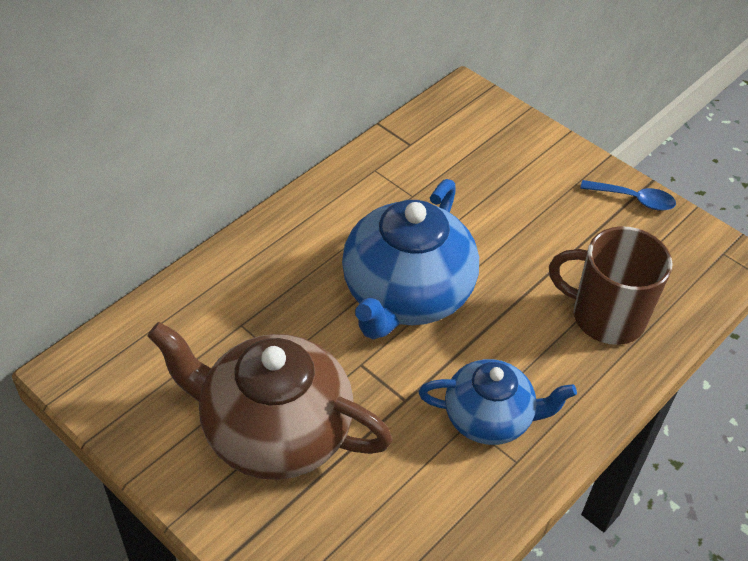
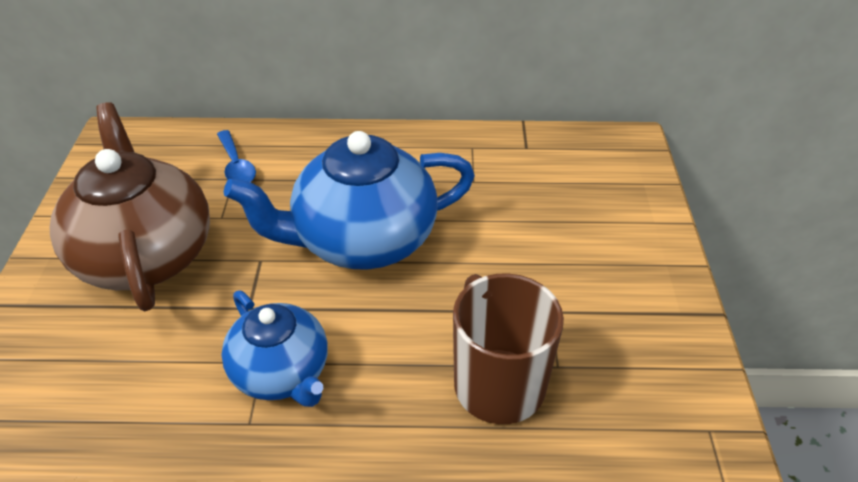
camera: 50 degrees right, 5 degrees down
blue spoon [580,180,676,211] -> blue spoon moved to [217,130,256,182]

